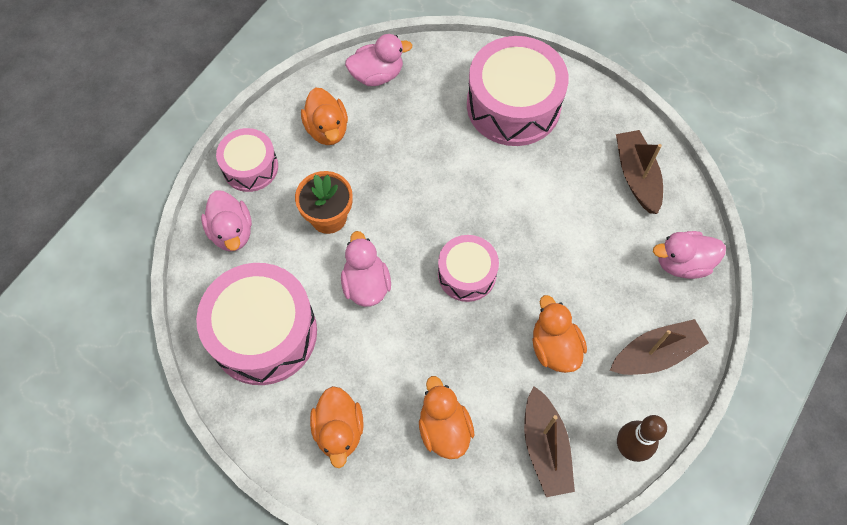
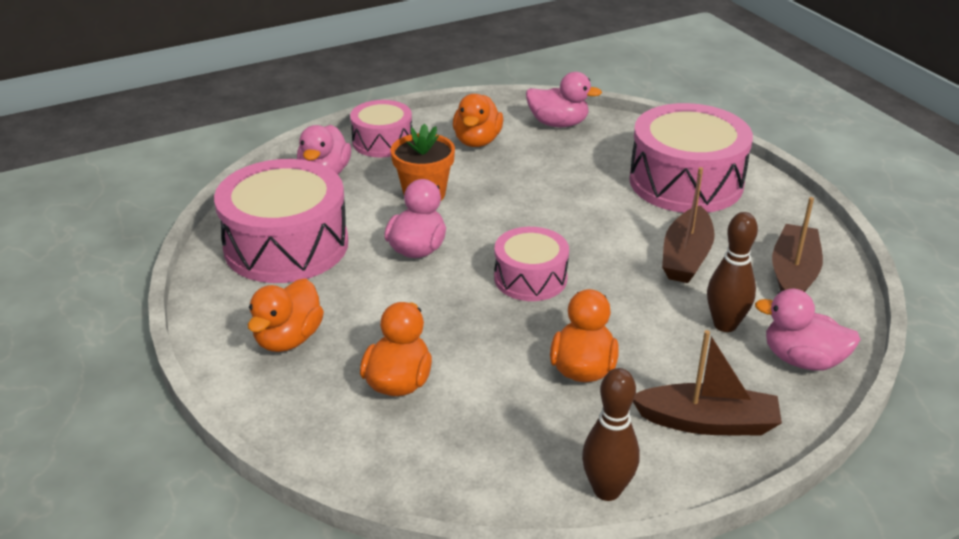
camera: 30 degrees right, 30 degrees down
brown boat [524,386,575,497] -> brown boat moved to [662,167,715,283]
none -> brown bowling pin [707,212,758,332]

